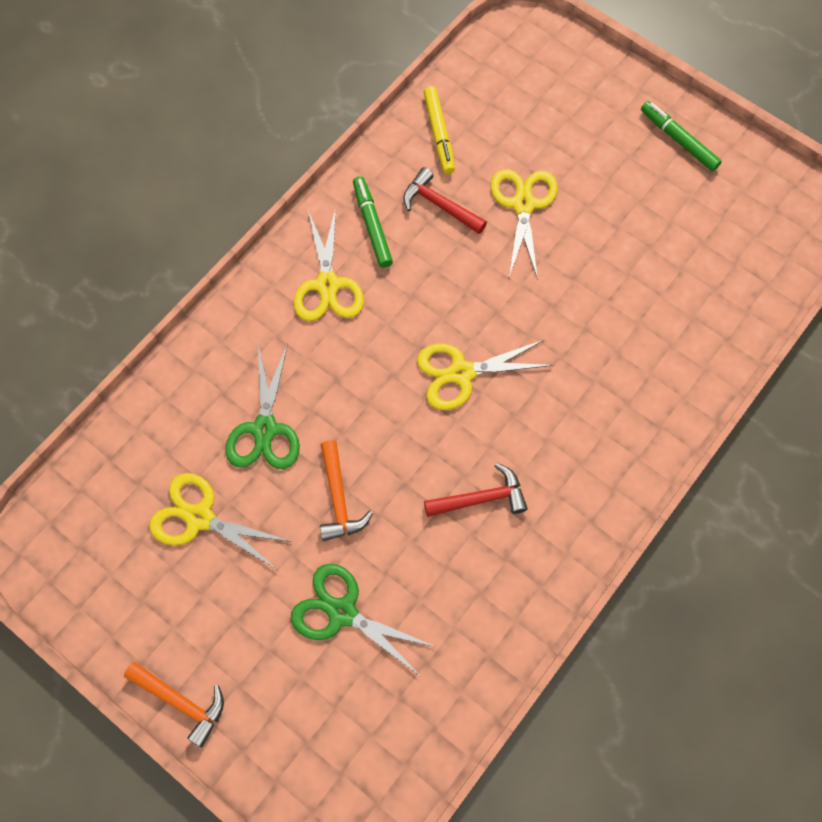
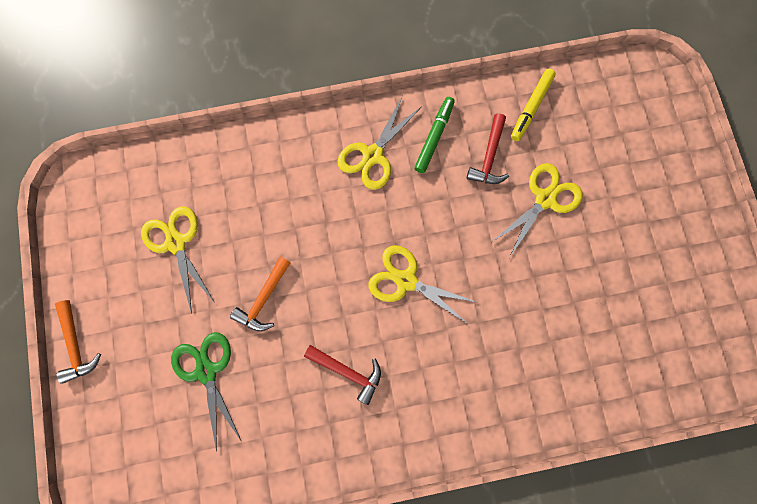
camera: 40 degrees right, 10 degrees up
green scissors [225,344,300,469] -> none
red hammer [403,167,487,234] -> red hammer turned 150 degrees counterclockwise [467,113,509,184]
green marker [641,101,722,171] -> none

